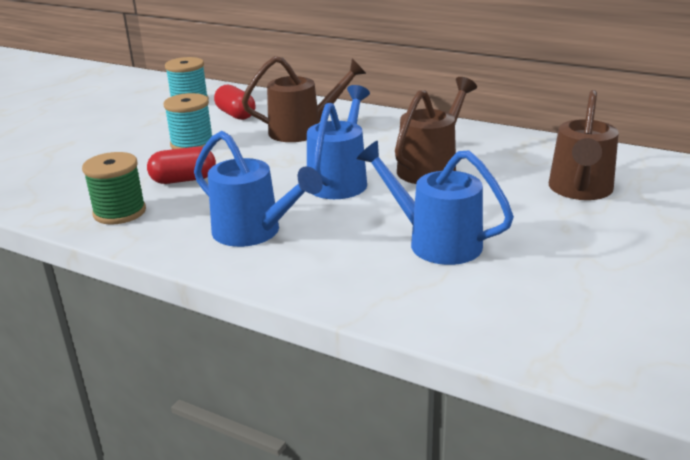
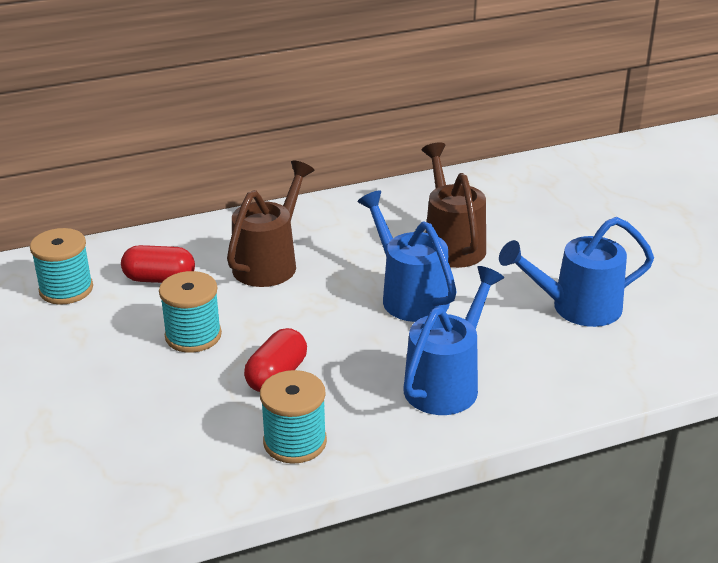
camera: 50 degrees left, 5 degrees up
green spool [82,152,146,225] -> turquoise spool [260,370,327,464]
blue watering can [194,131,323,247] -> blue watering can turned 45 degrees counterclockwise [404,266,504,415]
brown watering can [549,90,619,200] -> none

